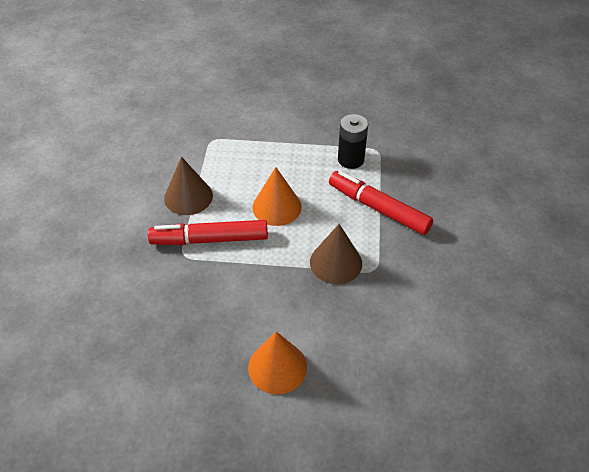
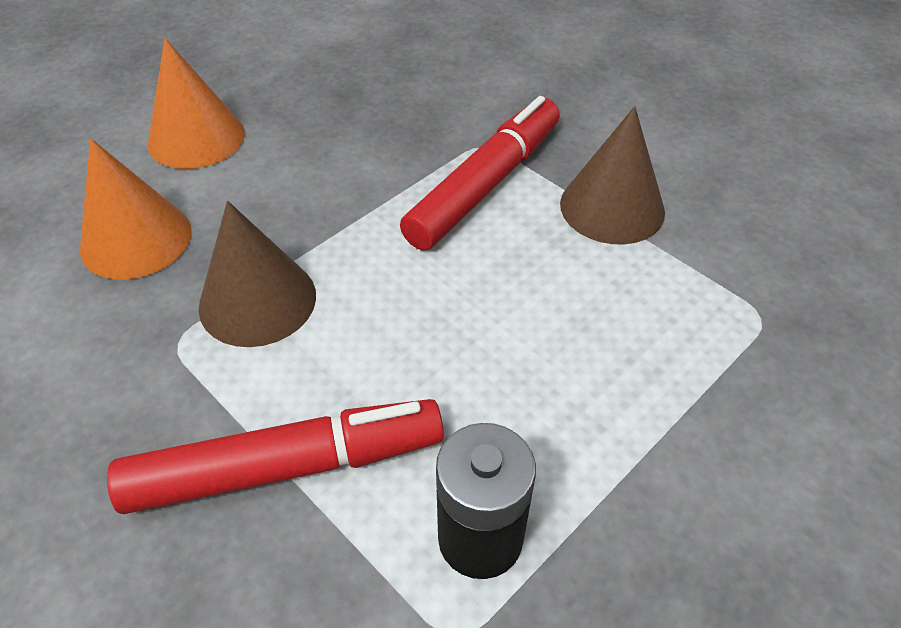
camera: 130 degrees right, 0 degrees up
orange cone [253,167,302,226] -> orange cone moved to [80,139,192,280]

